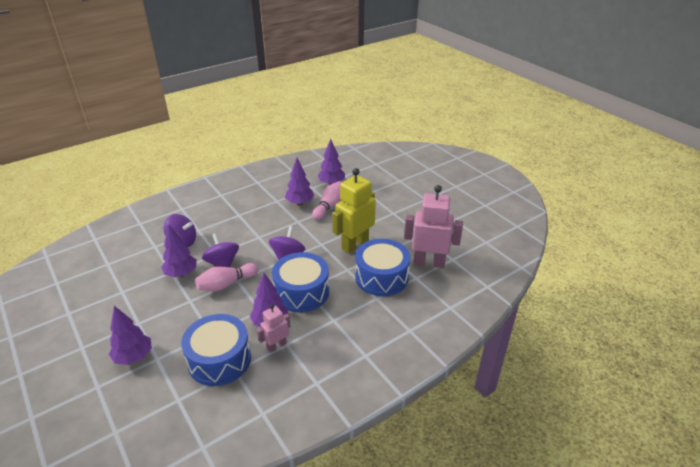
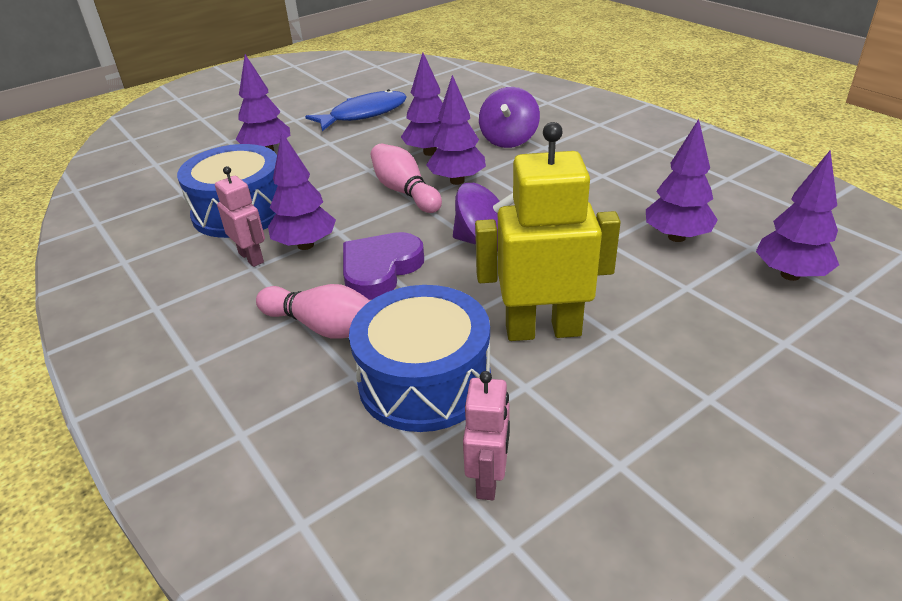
camera: 90 degrees right, 0 degrees up
purple spinning top [202,233,239,267] -> purple tree [426,75,486,185]
blue drum [272,252,329,312] -> purple heart [343,232,424,300]
pink bowling pin [312,181,342,220] -> pink bowling pin moved to [256,284,370,339]
yellow robot [332,168,376,253] -> yellow robot turned 45 degrees counterclockwise [475,122,621,341]
pink robot [404,185,463,268] -> pink robot [463,371,510,500], size x0.54
none -> blue fish [305,89,407,131]

